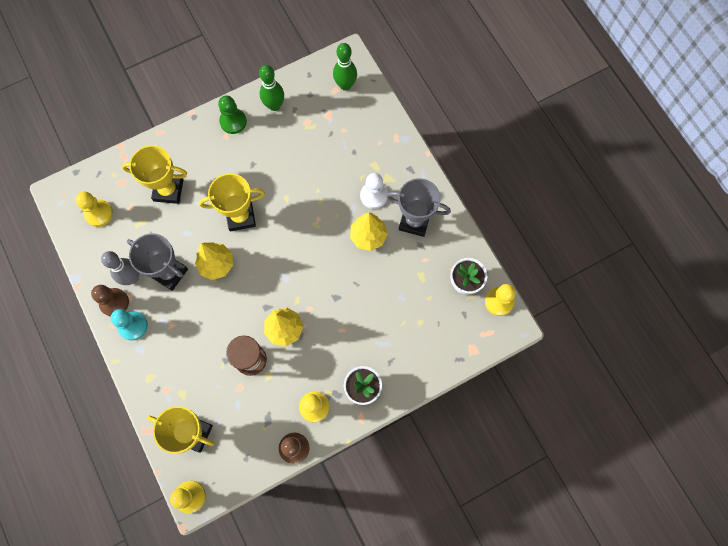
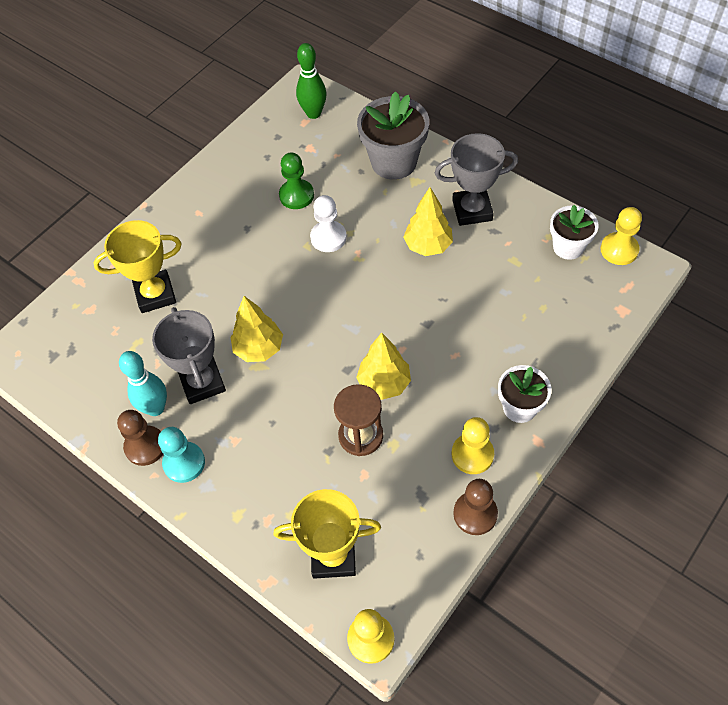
camera: 20 degrees left, 15 degrees down
yellow pawn [76,191,113,227] -> none
grey bowling pin [101,251,139,285] -> turquoise bowling pin [119,351,167,416]
grey trophy [127,233,188,291] -> grey trophy turned 60 degrees clockwise [152,307,226,404]
yellow trophy [199,173,265,231] -> none
green pawn [218,96,247,134] -> green pawn moved to [279,152,314,209]
green bowling pin [259,65,284,111] -> none
white pawn [360,173,388,209] -> white pawn moved to [310,195,347,252]
none -> grey flower pot [357,91,429,180]

